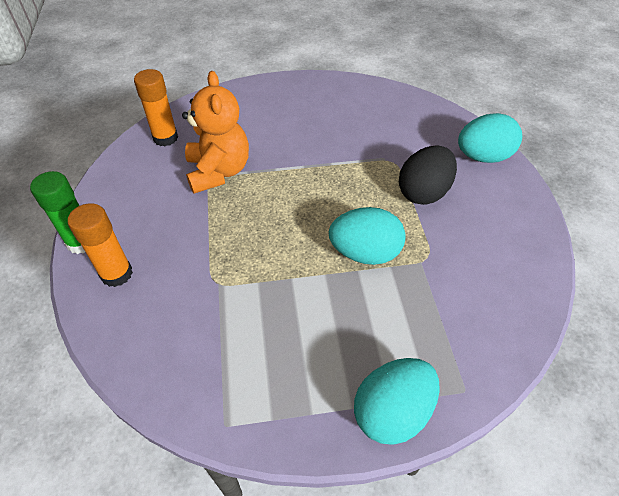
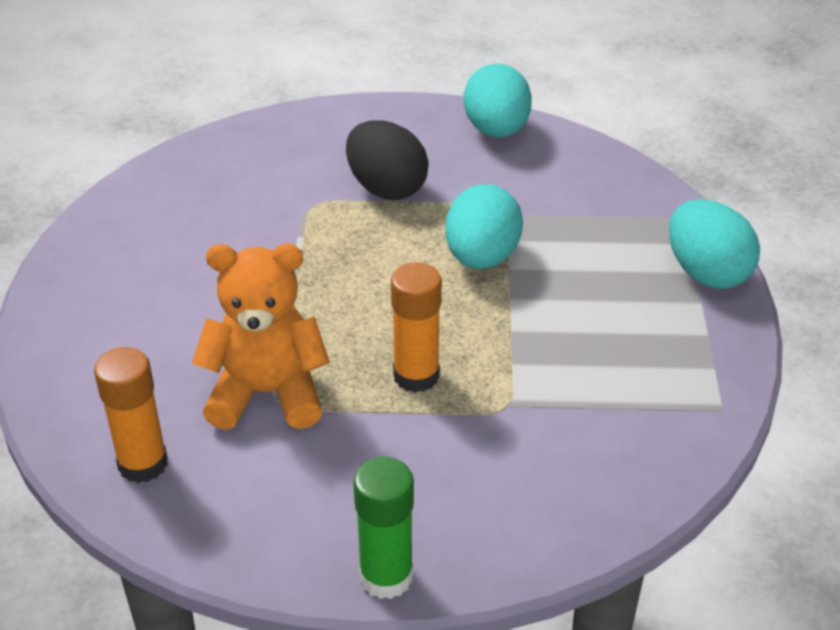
camera: 80 degrees left, 10 degrees down
orange glue stick [68,203,133,287] -> orange glue stick moved to [391,262,442,393]
turquoise egg [458,113,522,163] -> turquoise egg moved to [463,63,532,138]

